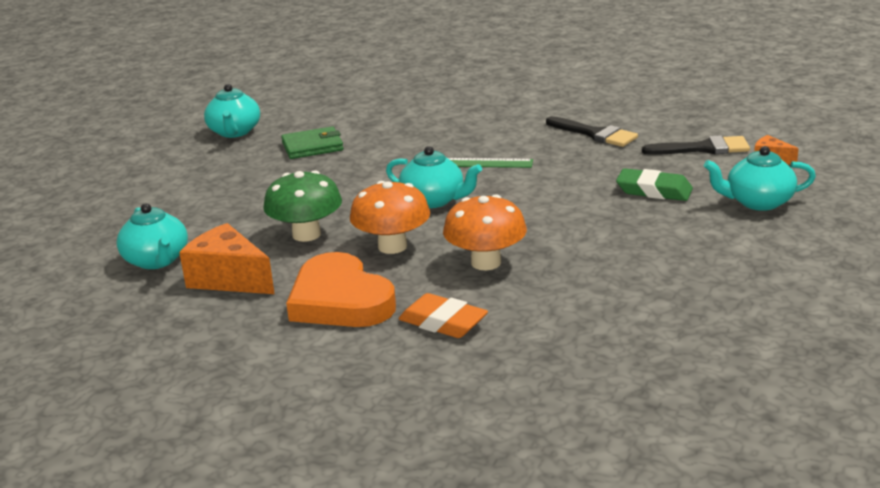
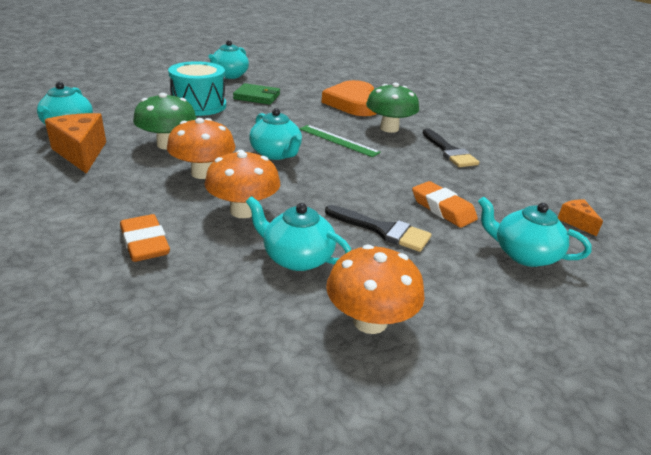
camera: 25 degrees right, 5 degrees up
orange heart [286,252,396,327] -> orange heart moved to [321,80,376,116]
green eraser [616,168,693,201] -> orange eraser [412,181,478,228]
black brush [642,135,750,155] -> black brush moved to [325,205,432,252]
none -> turquoise drum [168,61,226,116]
none -> turquoise teapot [246,196,351,271]
none -> orange mushroom [326,245,425,334]
none -> green mushroom [366,83,419,133]

